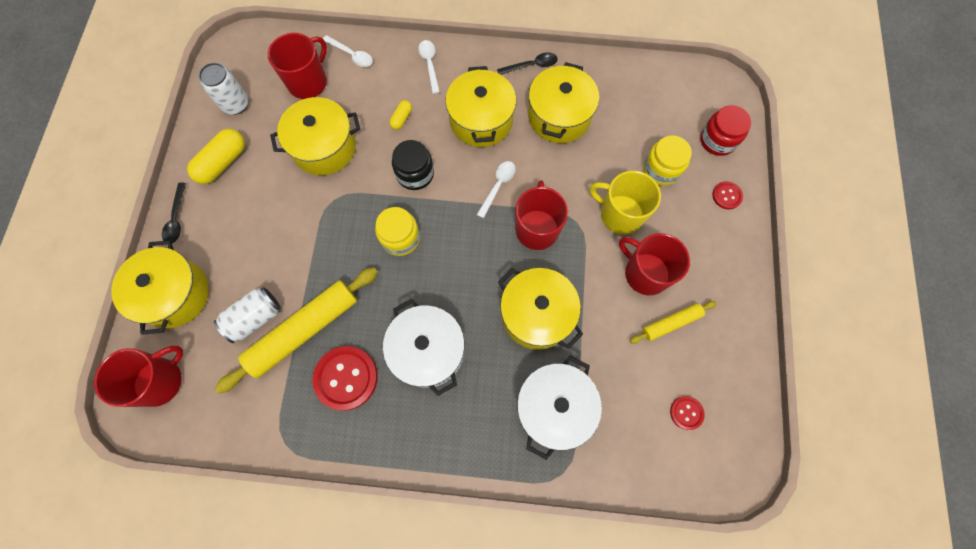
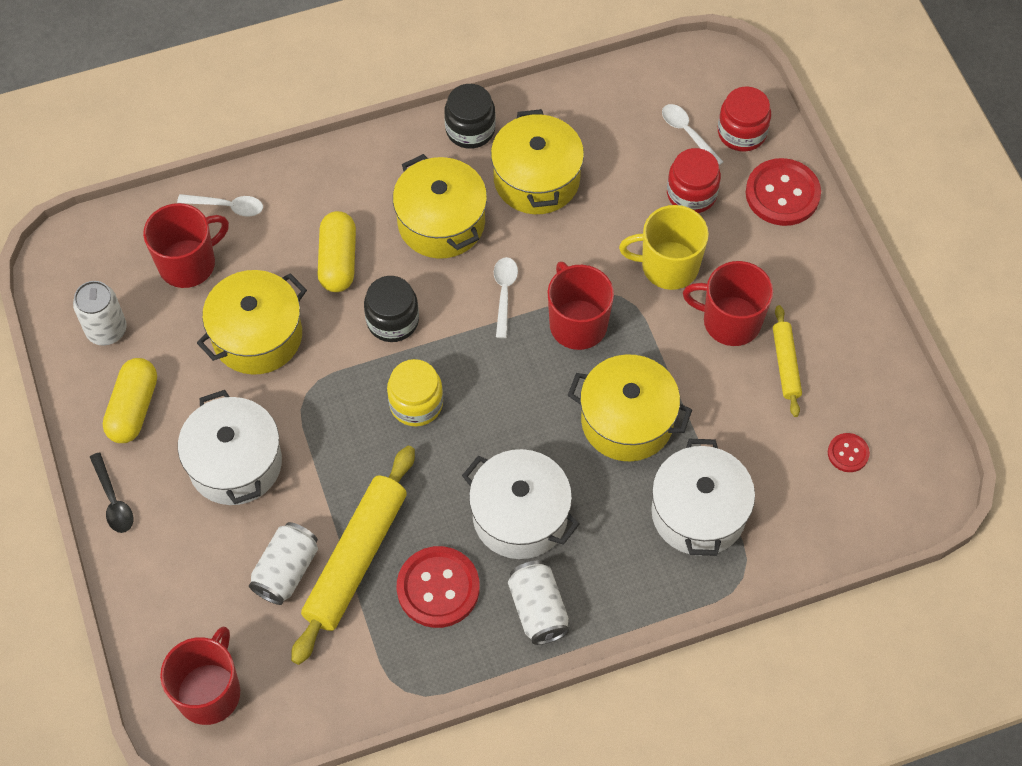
camera: 25 degrees left, 10 degrees down
yellow pot [111,240,209,335] -> none
red mug [268,33,327,99] -> red mug turned 45 degrees clockwise [143,203,229,288]
yellow capsule [390,100,412,130] -> yellow capsule [318,211,356,292], size x1.92
white spoon [418,40,440,94] -> white spoon moved to [662,104,723,165]
black spoon [497,52,558,75] -> black jar [444,84,496,149]
yellow rolling pin [630,301,717,344] -> yellow rolling pin turned 45 degrees counterclockwise [773,305,802,417]
yellow jar [644,135,692,186] -> red jar [667,148,721,213]
red button [712,181,743,210] -> red button [746,158,821,226], size x1.94
none -> white pot [178,390,282,505]
none -> white can [508,561,569,645]

